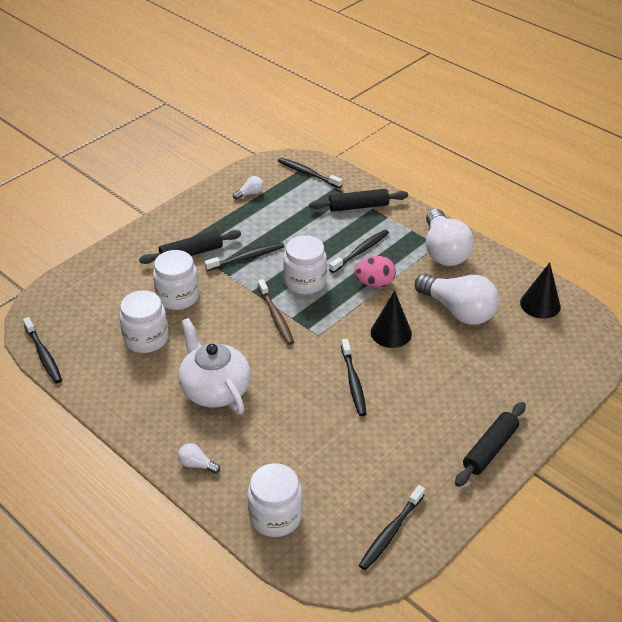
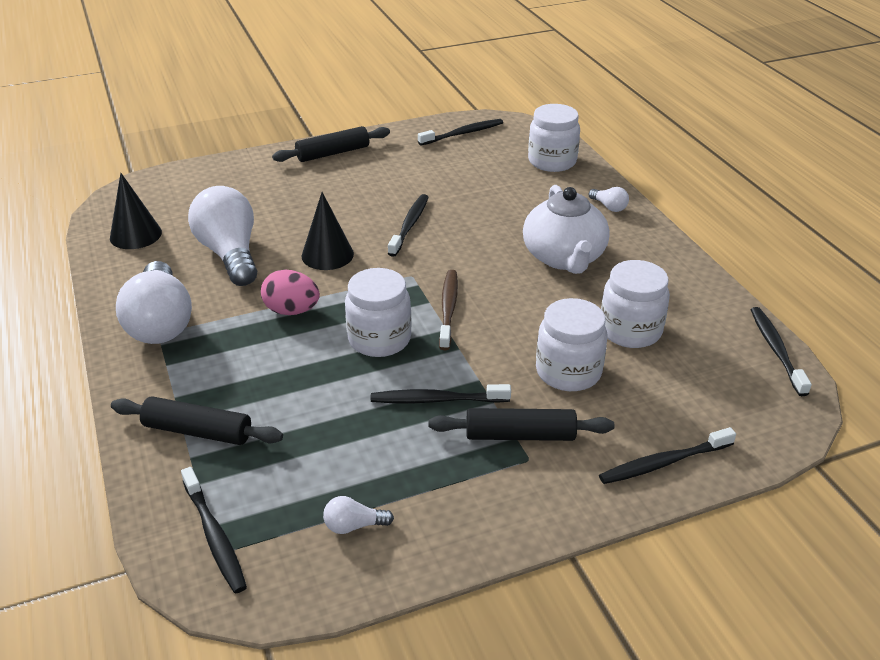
camera: 155 degrees left, 5 degrees down
black toothbrush [329,230,389,273] -> black toothbrush moved to [599,427,736,484]
white light bulb [426,209,474,266] -> white light bulb turned 150 degrees clockwise [116,261,192,344]

